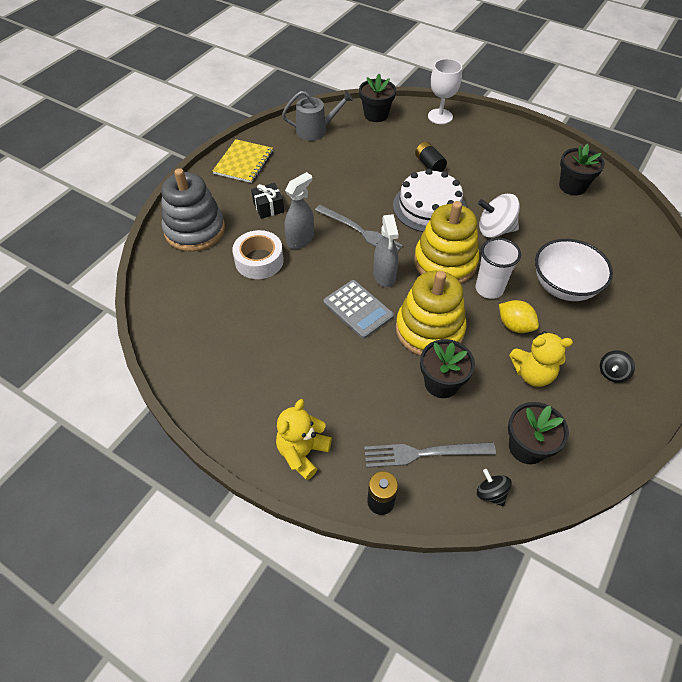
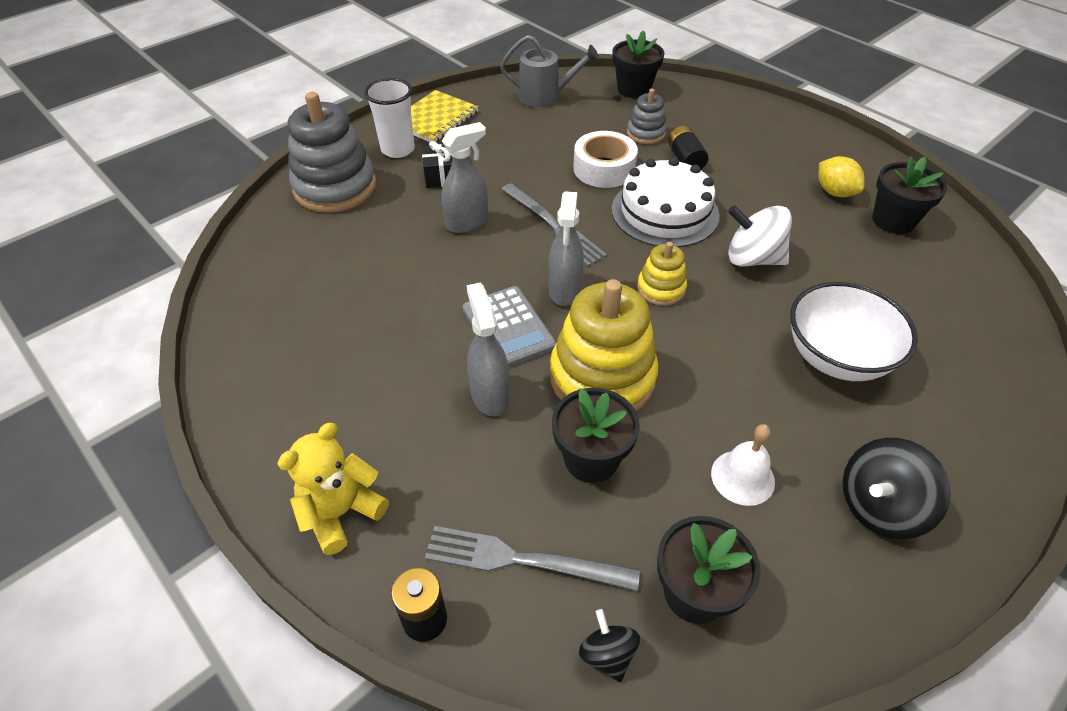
camera: 15 degrees right, 5 degrees down
white tape [232,230,284,279] -> white tape moved to [573,131,638,188]
yellow stacking toy [414,201,479,283] -> yellow stacking toy [637,242,687,306], size x0.51
white goblet [428,59,462,124] -> none
white cup [476,238,521,299] -> white cup moved to [364,78,415,158]
yellow lemon [499,300,539,333] -> yellow lemon moved to [819,156,865,197]
yellow teddy bear [509,331,573,387] -> white bell [711,424,775,506]
black spinning top [600,350,635,383] -> black spinning top [843,438,951,539], size x1.77
none -> grey spray bottle [467,283,510,416]
none -> grey stacking toy [627,89,667,144]

